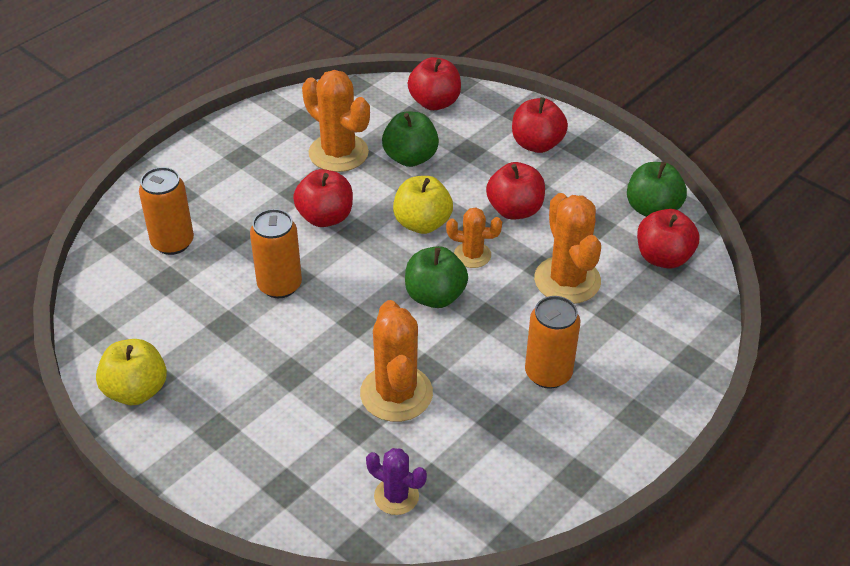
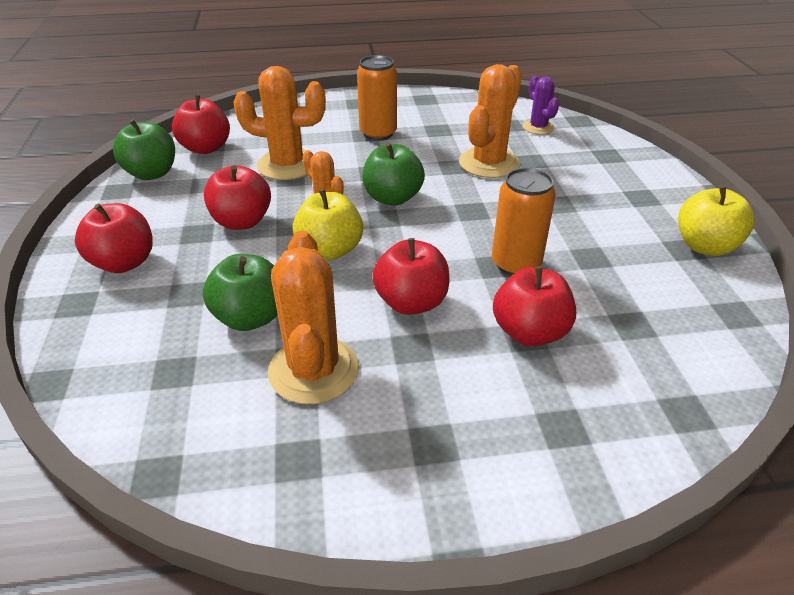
camera: 140 degrees left, 5 degrees down
orange can [139,167,194,255] -> none
red apple [408,57,461,110] -> red apple moved to [493,266,576,346]
orange cactus [534,193,601,304] -> orange cactus turned 75 degrees clockwise [234,66,326,180]

